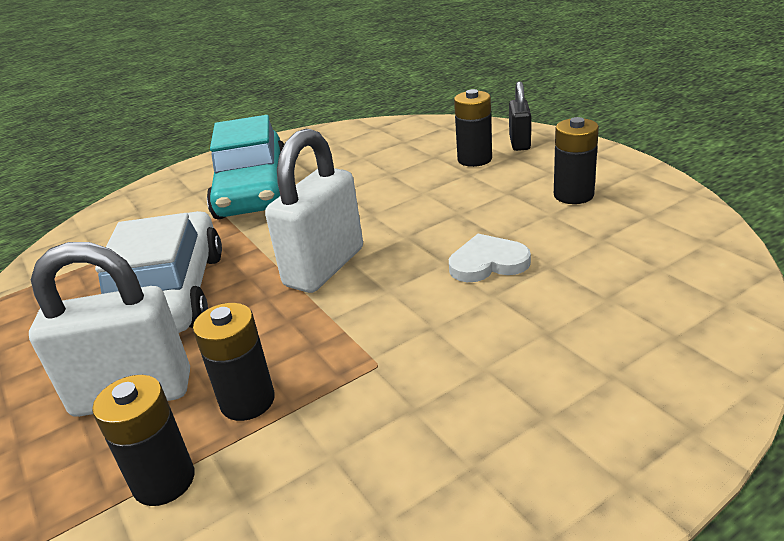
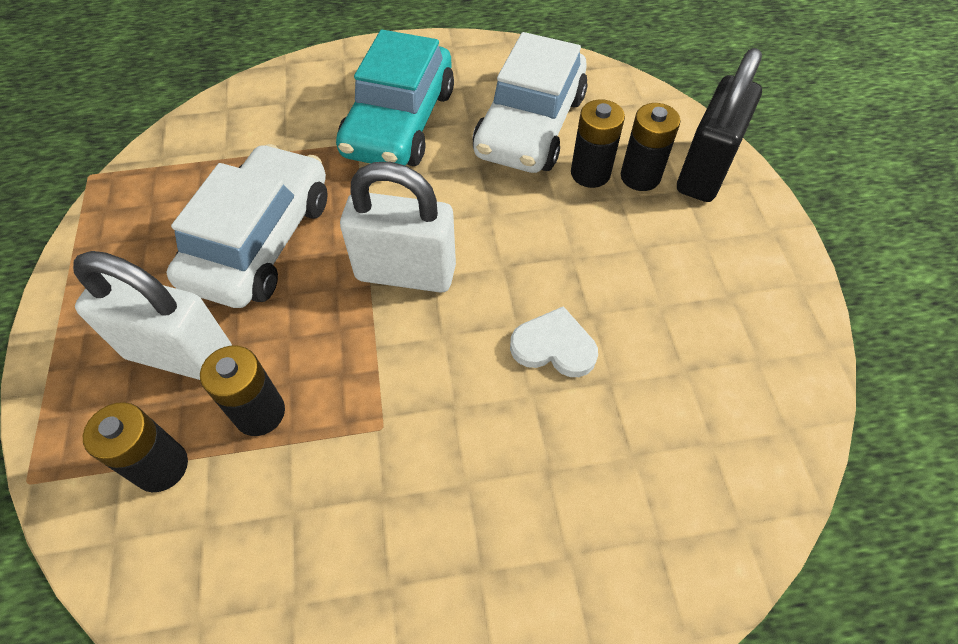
camera: 20 degrees right, 25 degrees up
white padlock [265,129,363,293] -> white padlock turned 45 degrees clockwise [340,162,456,293]
black padlock [509,81,531,151] -> black padlock [677,48,762,202], size x1.80
black battery [554,117,599,204] -> black battery moved to [571,99,625,188]
none -> white car [473,32,588,173]

